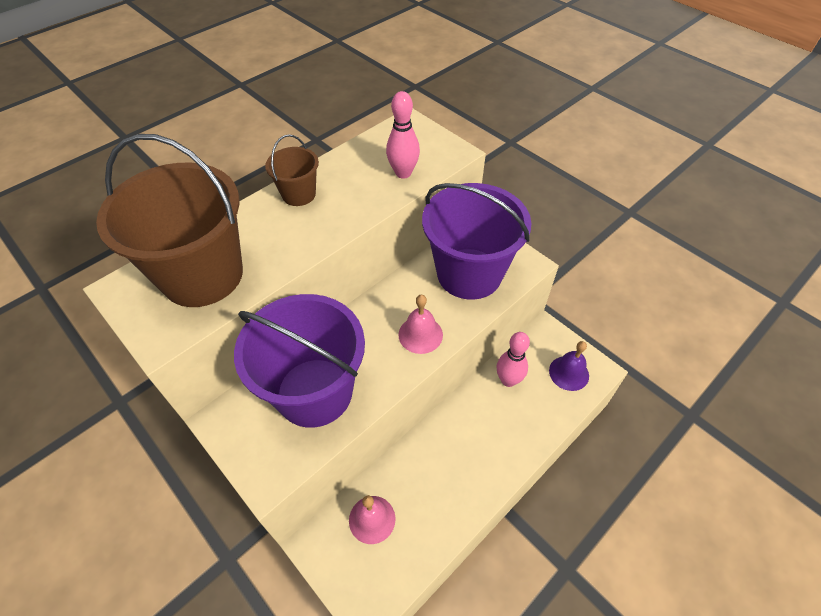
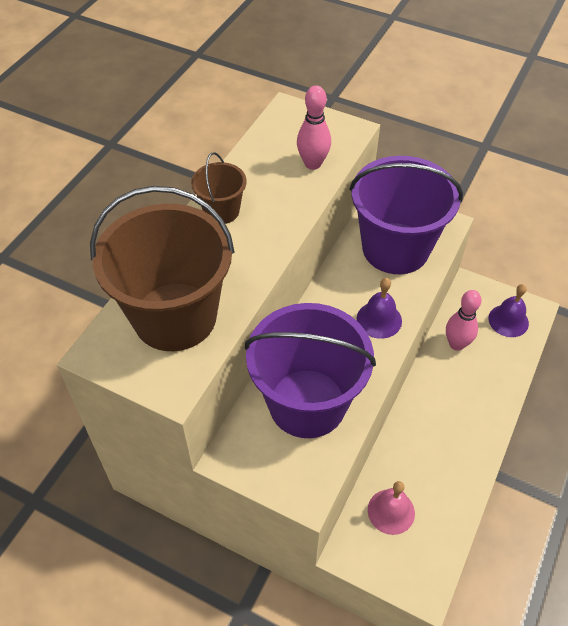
camera: 20 degrees left, 0 degrees up
pink bell [398,295,443,354] -> purple bell [357,278,402,339]

